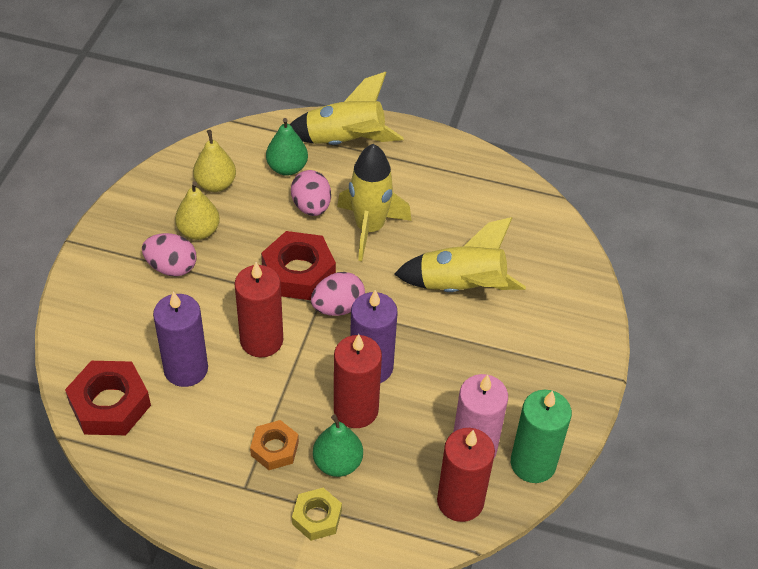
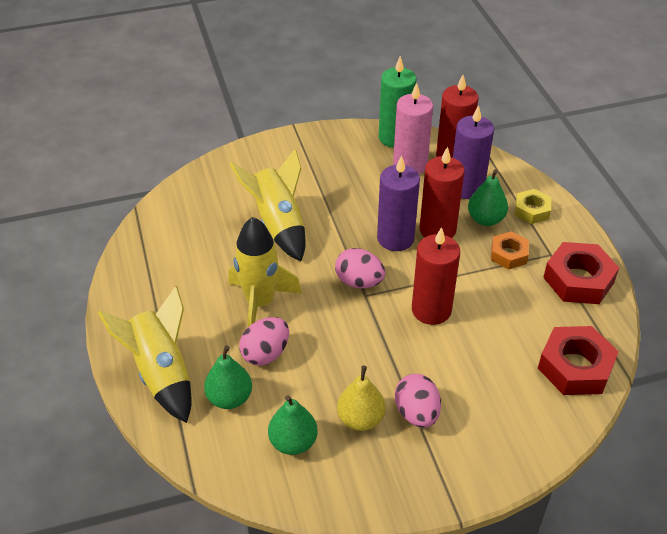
camera: 120 degrees left, 5 degrees down
purple candle [153,291,208,387] -> purple candle moved to [453,105,494,199]
yellow pear [193,130,236,192] -> green pear [268,395,318,455]
red nut [261,231,336,300] -> red nut moved to [543,242,619,304]

